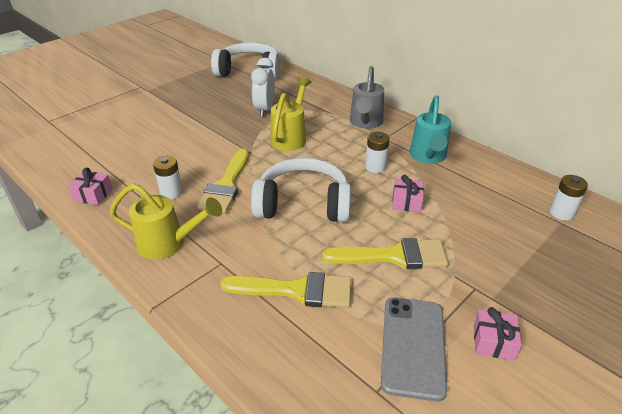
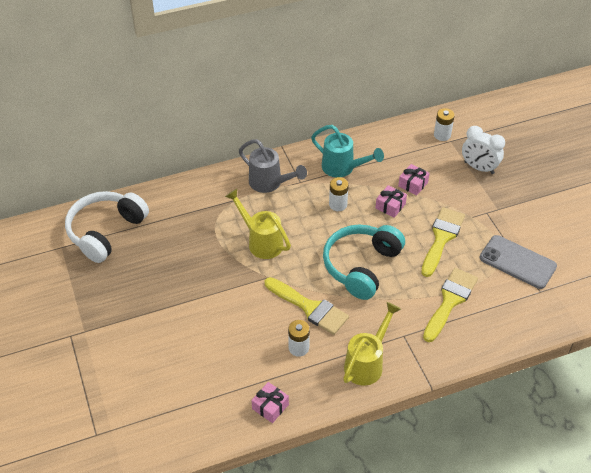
camera: 65 degrees left, 10 degrees up
white clock [251,58,275,117] -> white clock moved to [462,126,505,174]
white headphones [251,158,351,222] -> turquoise headphones [323,225,405,300]
pink gift [474,307,521,360] -> pink gift moved to [398,164,430,196]

